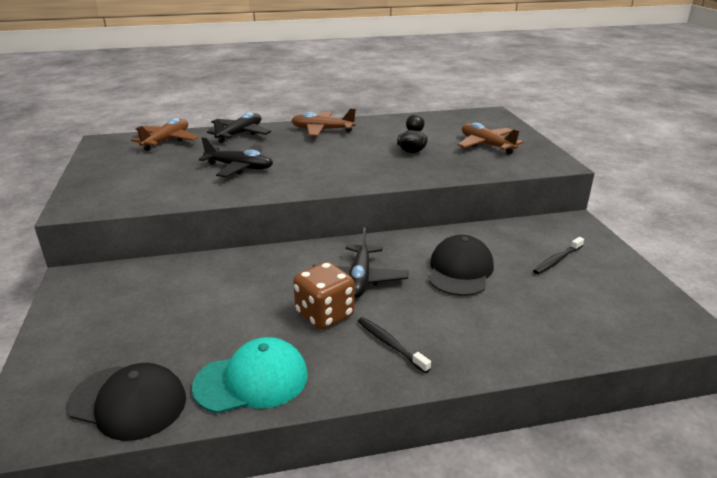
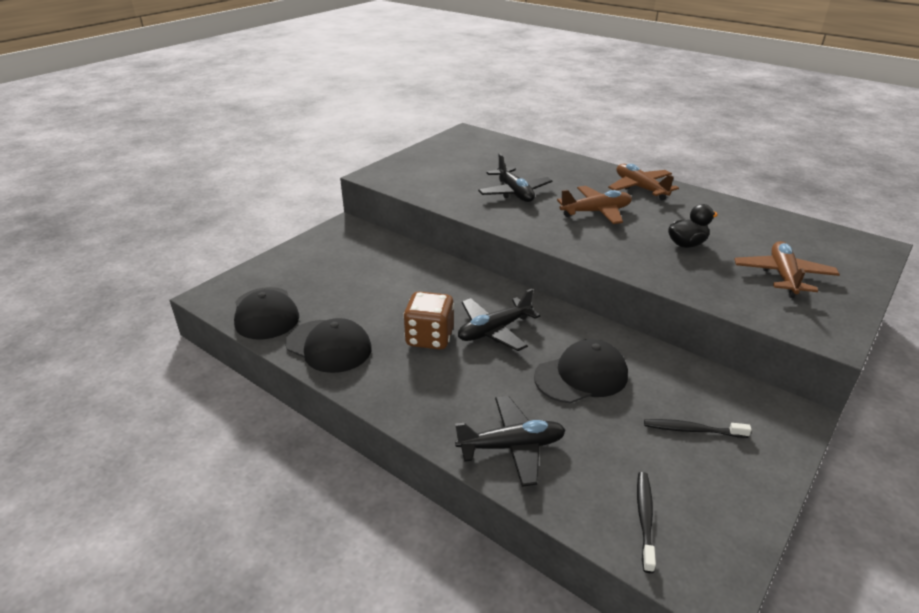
camera: 50 degrees right, 5 degrees up
brown plane [131,118,199,151] -> brown plane moved to [557,186,632,224]
turquoise cap [192,337,308,413] -> black cap [285,318,372,373]
black plane [207,112,271,143] -> black plane moved to [455,396,566,487]
black toothbrush [358,317,431,373] -> black toothbrush moved to [637,472,656,573]

